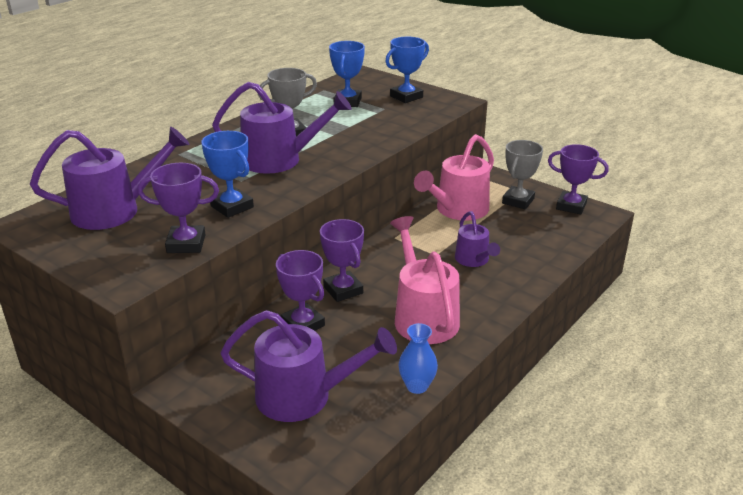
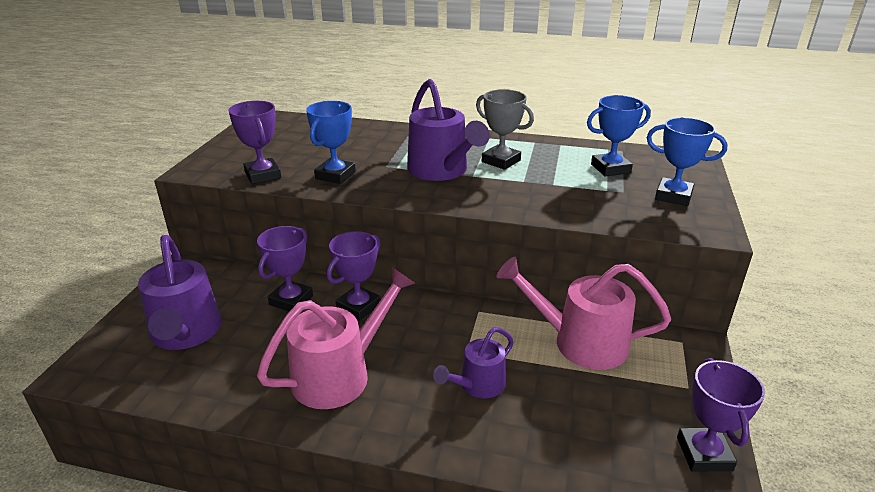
camera: 65 degrees right, 0 degrees up
purple watering can [30,127,190,230] -> none
blue vase [398,323,438,394] -> none
grey trophy [502,140,543,209] -> none

